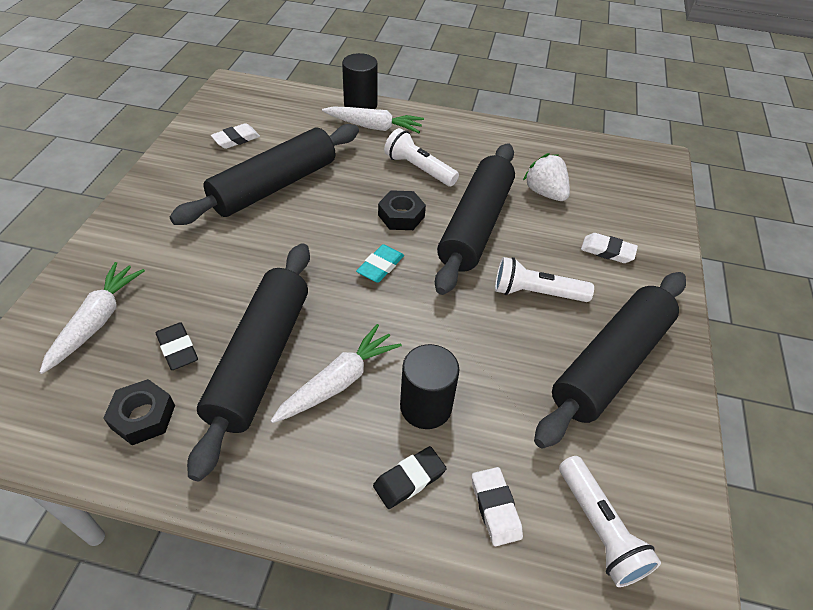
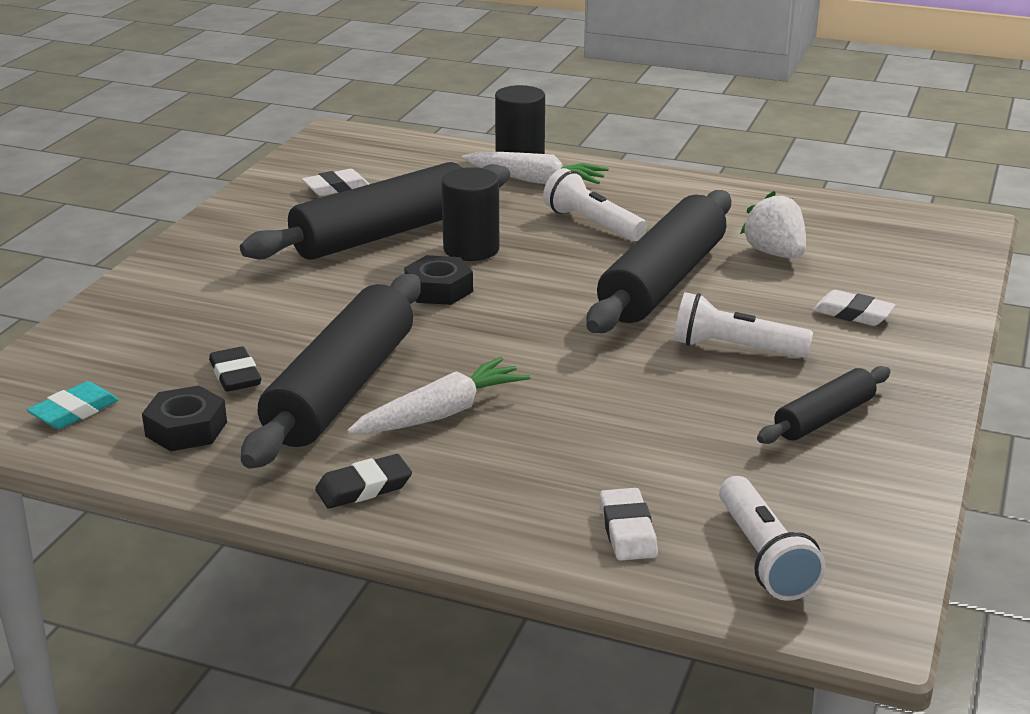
camera: 10 degrees right, 20 degrees down
white carrot [40,262,145,374] -> none
turquoise eraser [356,244,404,283] -> turquoise eraser moved to [27,381,119,429]
black eraser [373,446,447,509] -> black eraser moved to [315,454,412,509]
black nut [378,190,426,230] -> black nut moved to [404,255,473,305]
black cylinder [400,344,460,429] -> black cylinder moved to [441,167,499,261]
black rolling pin [534,272,686,449] -> black rolling pin [757,366,891,444], size x0.51

